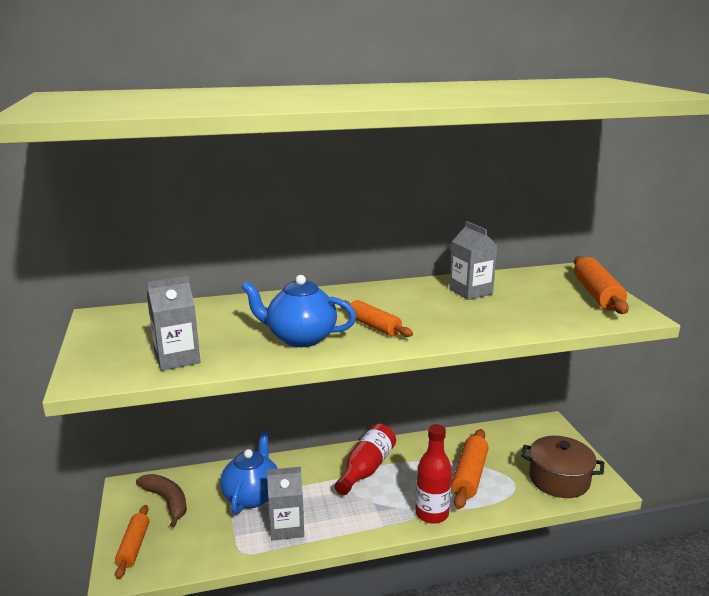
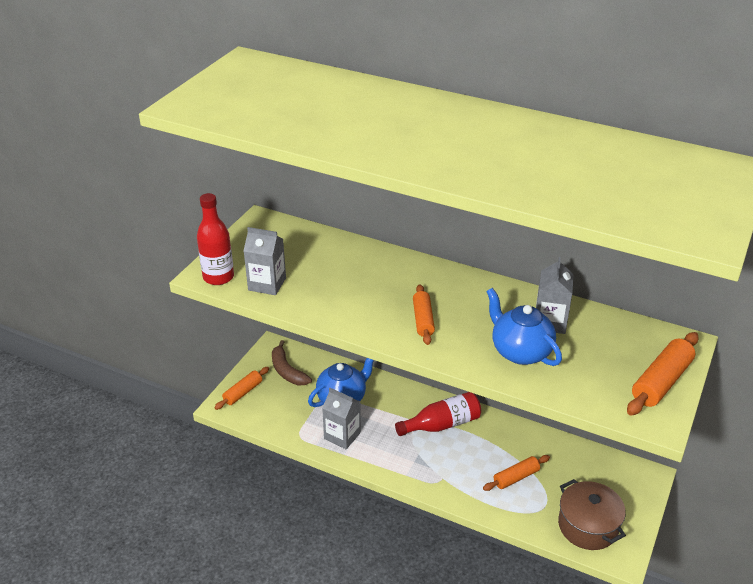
camera: 40 degrees right, 15 degrees up
brown banana [136,474,187,527] -> brown banana turned 150 degrees clockwise [272,340,312,385]
blue teapot [241,275,356,347] -> blue teapot moved to [486,288,562,366]
red bottle [415,424,452,524] -> red bottle moved to [197,193,234,285]
orange rolling pin [451,429,489,509] -> orange rolling pin [483,455,550,491], size x0.67

